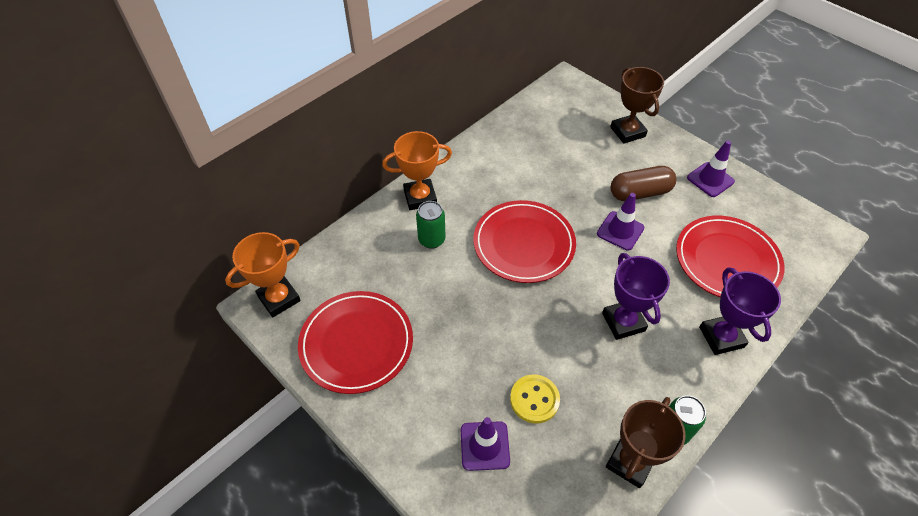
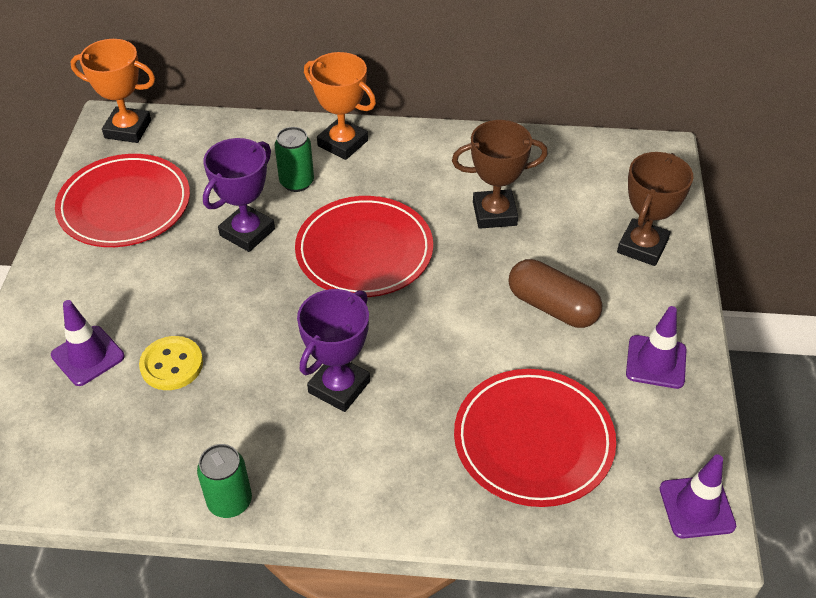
camera: 50 degrees right, 5 degrees down
purple traffic cone [597,193,645,251] -> purple traffic cone moved to [660,454,736,539]
brown trophy [606,397,686,488] -> brown trophy moved to [452,120,548,229]
purple trophy [699,267,781,355] -> purple trophy moved to [203,138,275,252]

